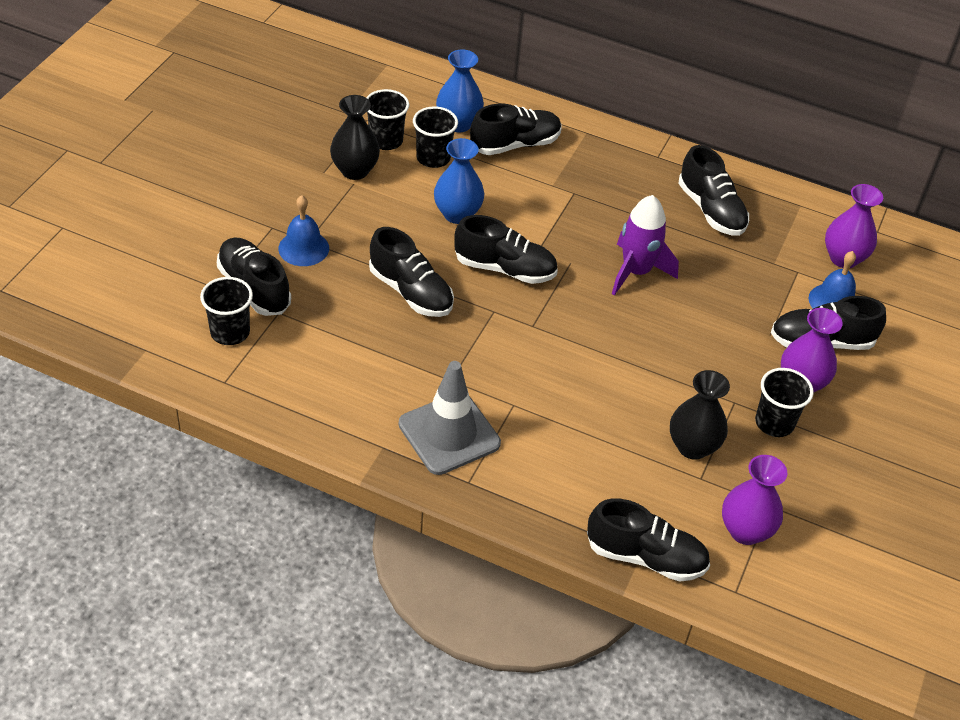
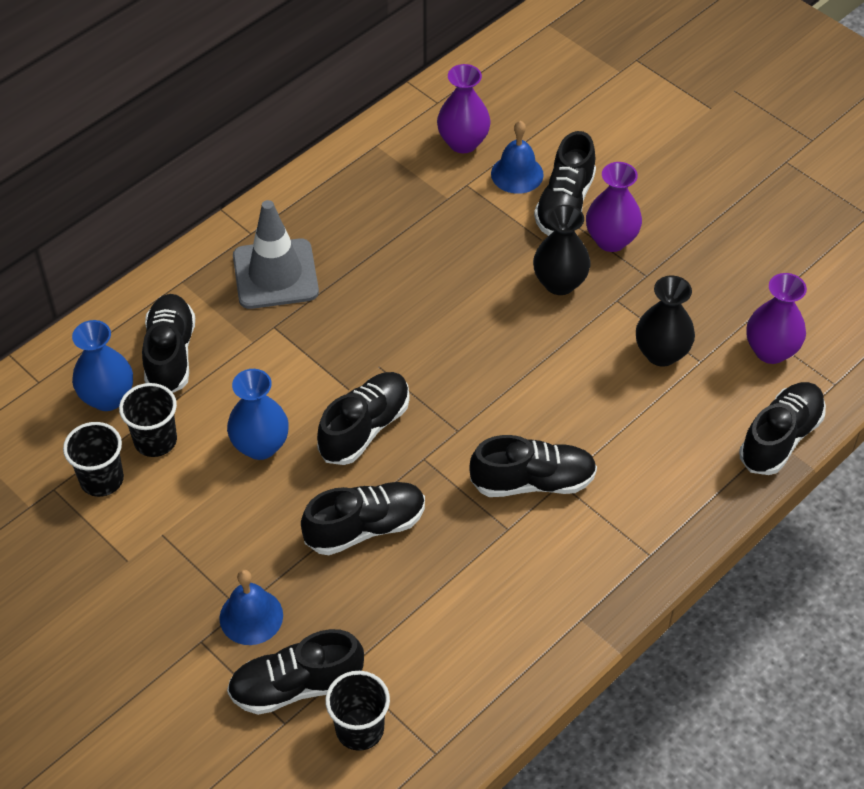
camera: 65 degrees left, 5 degrees up
black vase [330,95,380,180] -> black vase moved to [533,205,591,295]
grey traffic cone [399,361,501,475] -> grey traffic cone moved to [233,200,319,309]
purple rocket [612,195,679,295] -> none
black shoe [678,145,749,236] -> black shoe moved to [469,435,597,497]
black cup [755,368,814,437] -> none

